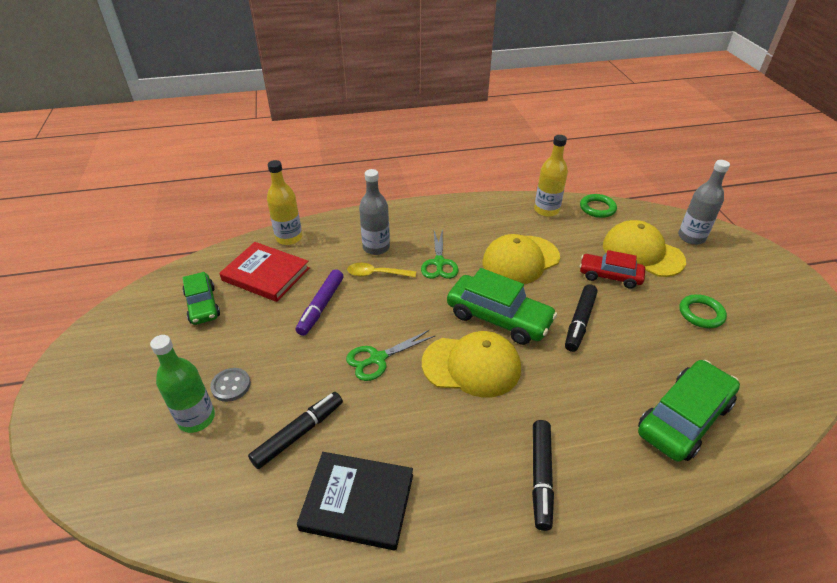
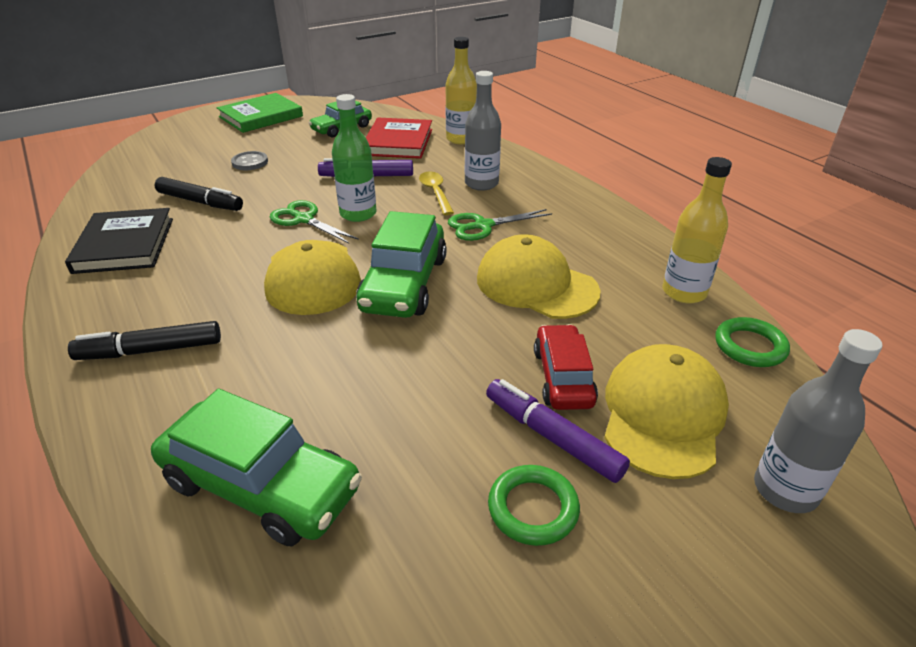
camera: 70 degrees right, 5 degrees down
green bottle [150,335,215,433] -> green bottle moved to [332,94,376,222]
black marker [565,284,598,352] -> none
none -> green book [217,93,303,133]
none -> purple marker [486,379,630,483]

